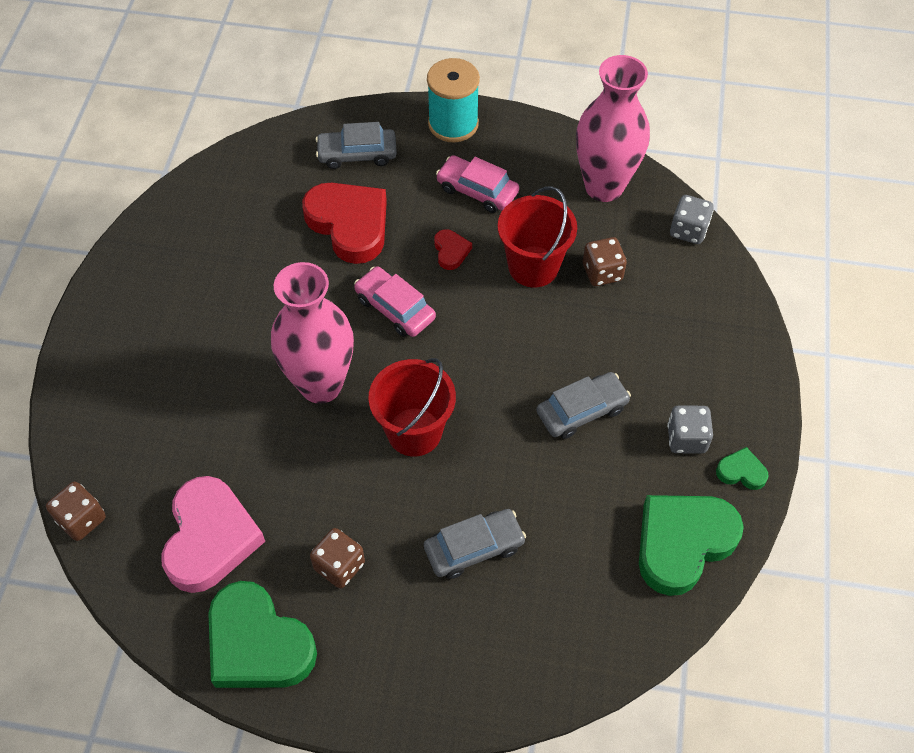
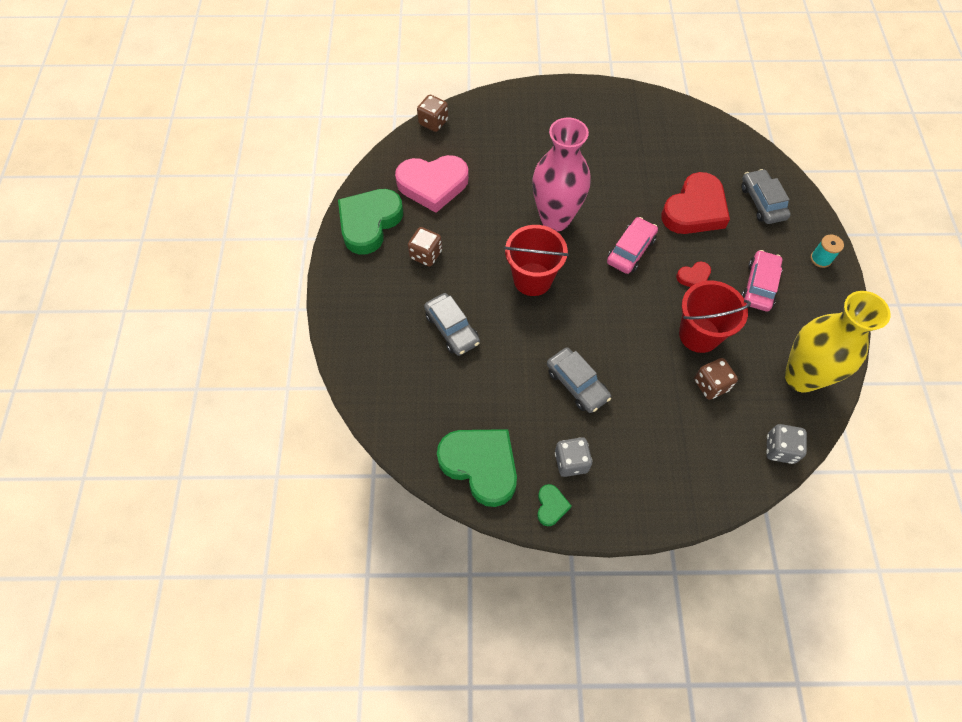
camera: 80 degrees right, 5 degrees up
turquoise spool [427,58,480,142] -> turquoise spool [811,234,844,268], size x0.51
pink vase [576,55,650,202] -> yellow vase [785,291,891,393]

